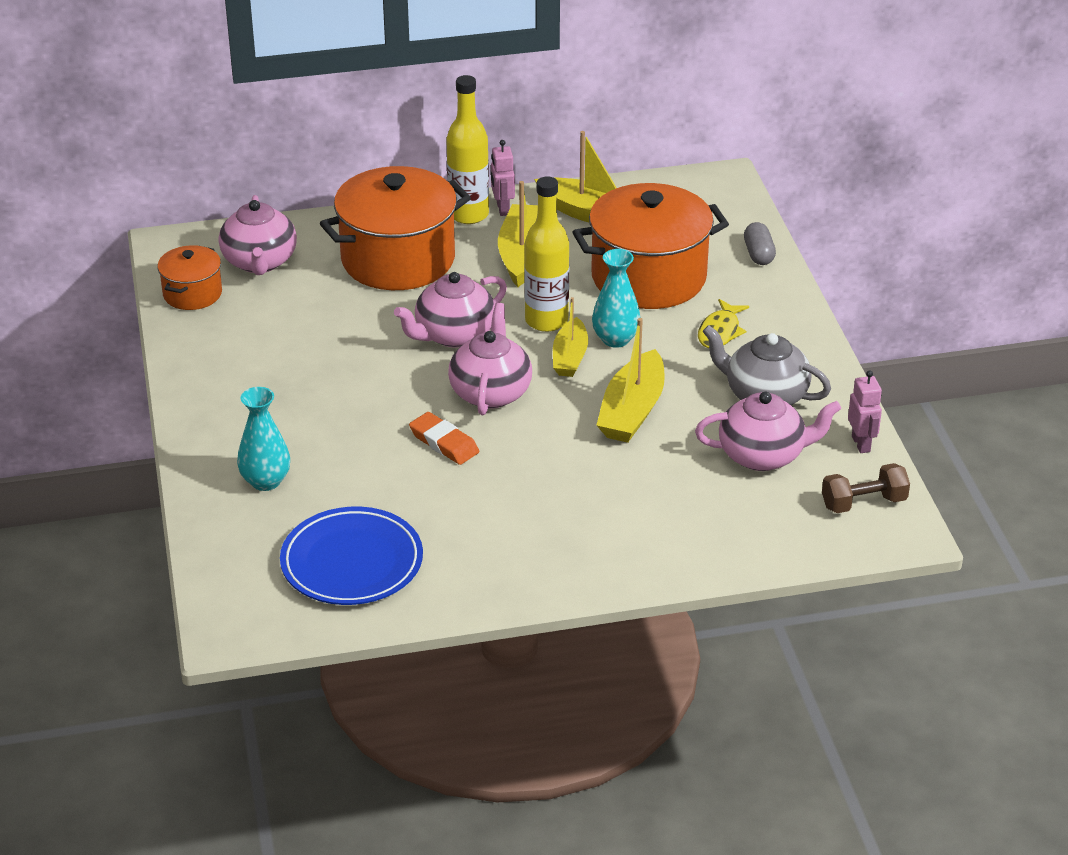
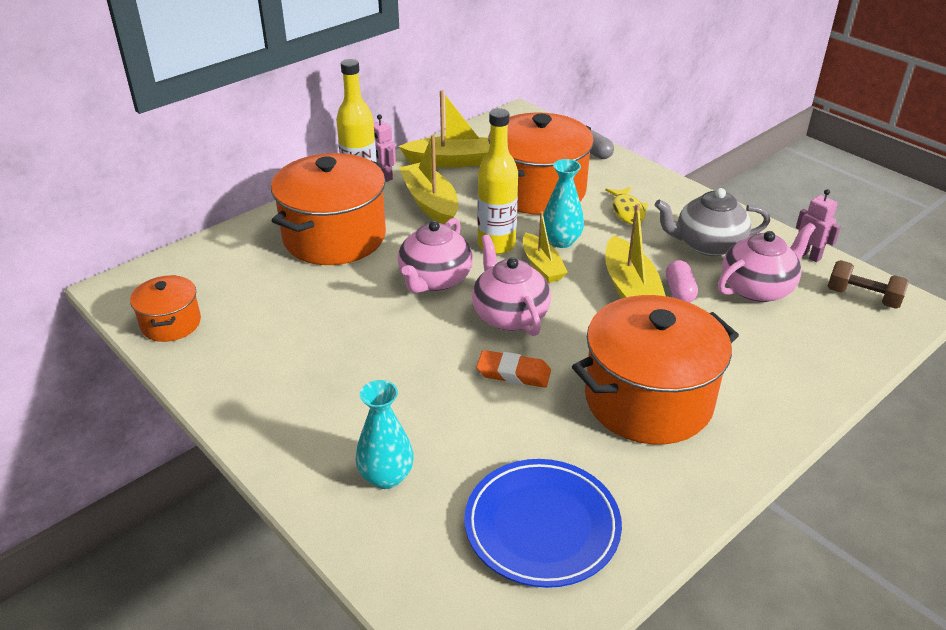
camera: 30 degrees left, 0 degrees up
pink teapot [219,195,297,275] -> none
brown dumbbell [822,463,910,513] -> brown dumbbell turned 75 degrees clockwise [828,260,909,309]
none -> orange pot [572,295,739,445]
none -> pink capsule [666,260,698,303]

